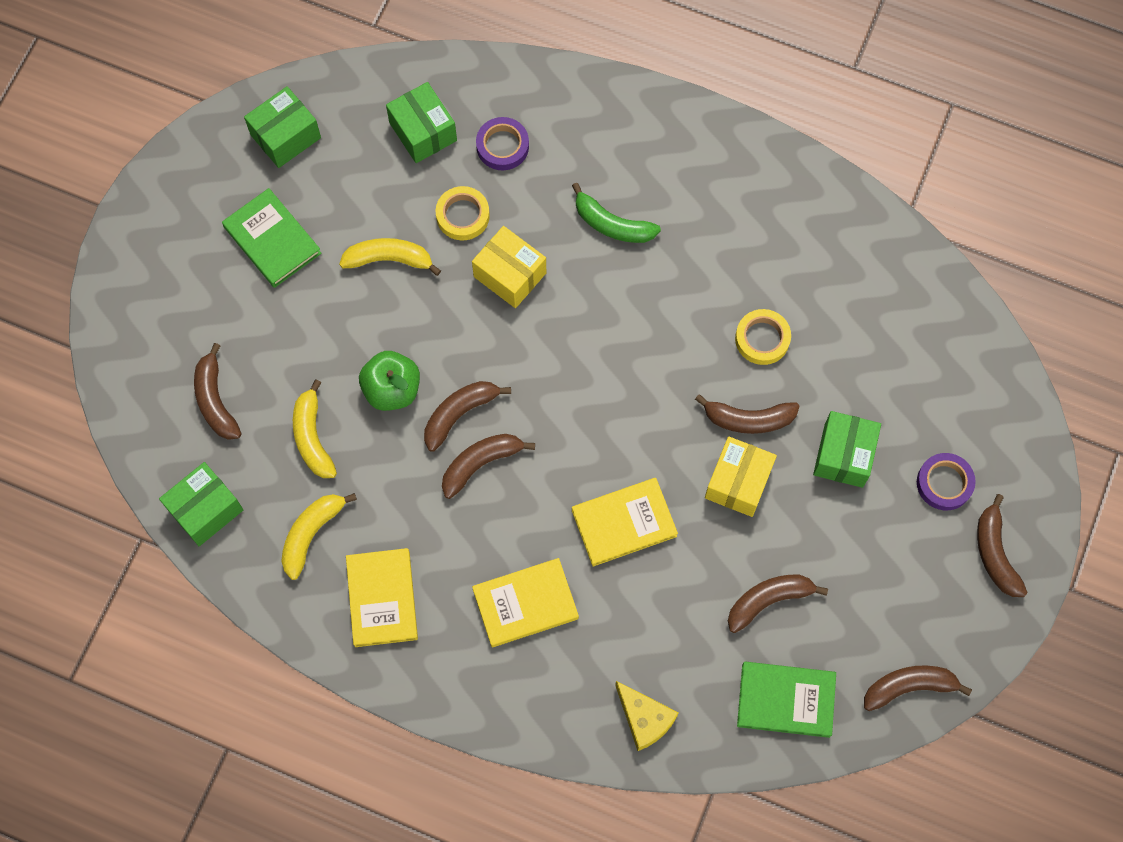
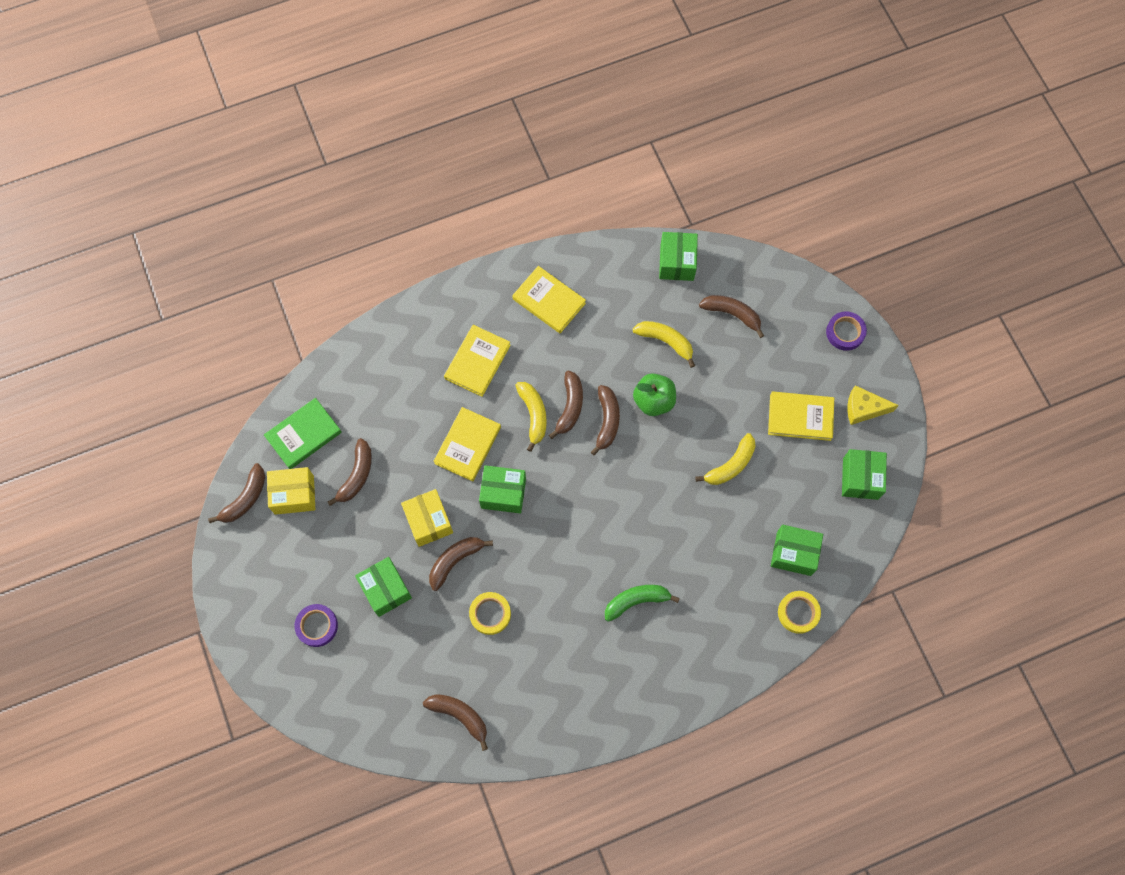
camera: 135 degrees right, 0 degrees up
green book [222,188,322,288] -> yellow book [768,392,834,441]
yellow banana [281,493,357,580] -> yellow banana moved to [515,382,547,452]
yellow tape [436,186,490,240] -> yellow tape moved to [778,591,821,634]
yellow box [472,226,546,308] -> yellow box moved to [267,467,315,515]
purple tape [476,117,529,170] -> purple tape moved to [826,311,867,351]
yellow cheese [615,681,679,751] -> yellow cheese moved to [847,385,899,425]
brown banana [977,494,1028,597] -> brown banana moved to [423,694,488,751]
none -> green box [479,465,526,513]

